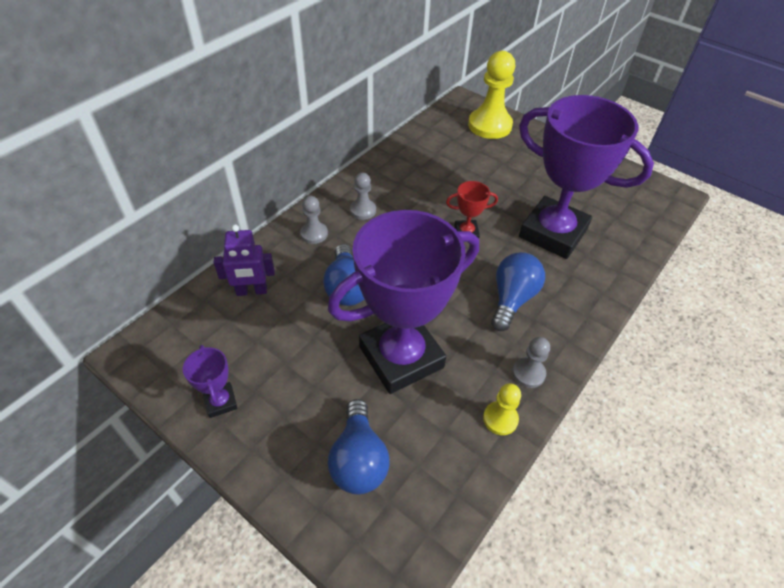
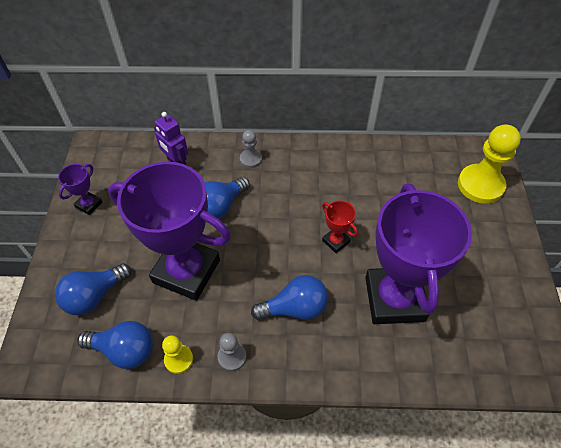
camera: 55 degrees right, 5 degrees up
grey pawn [350,173,376,220] -> none
none -> blue light bulb [77,321,153,369]

